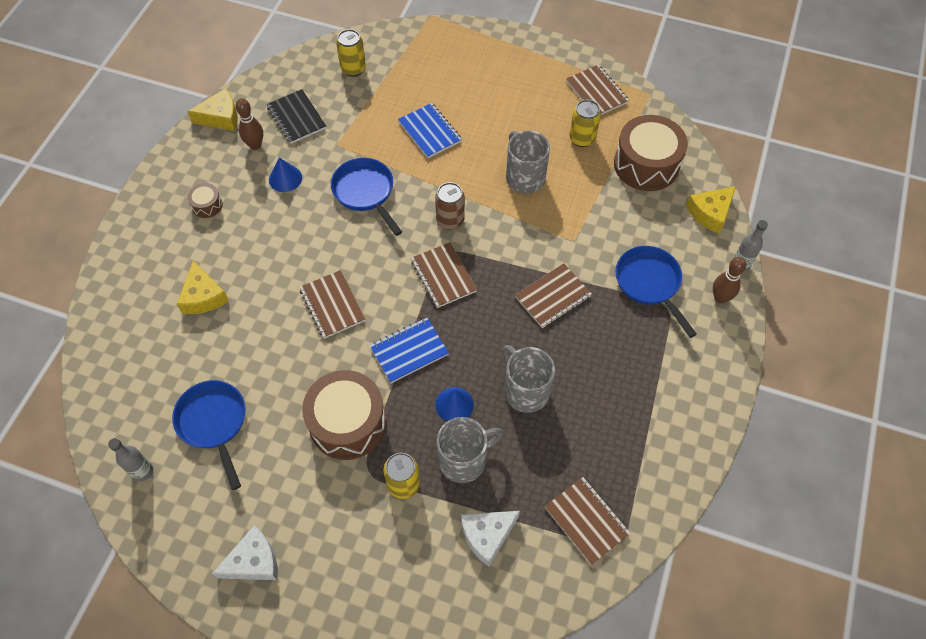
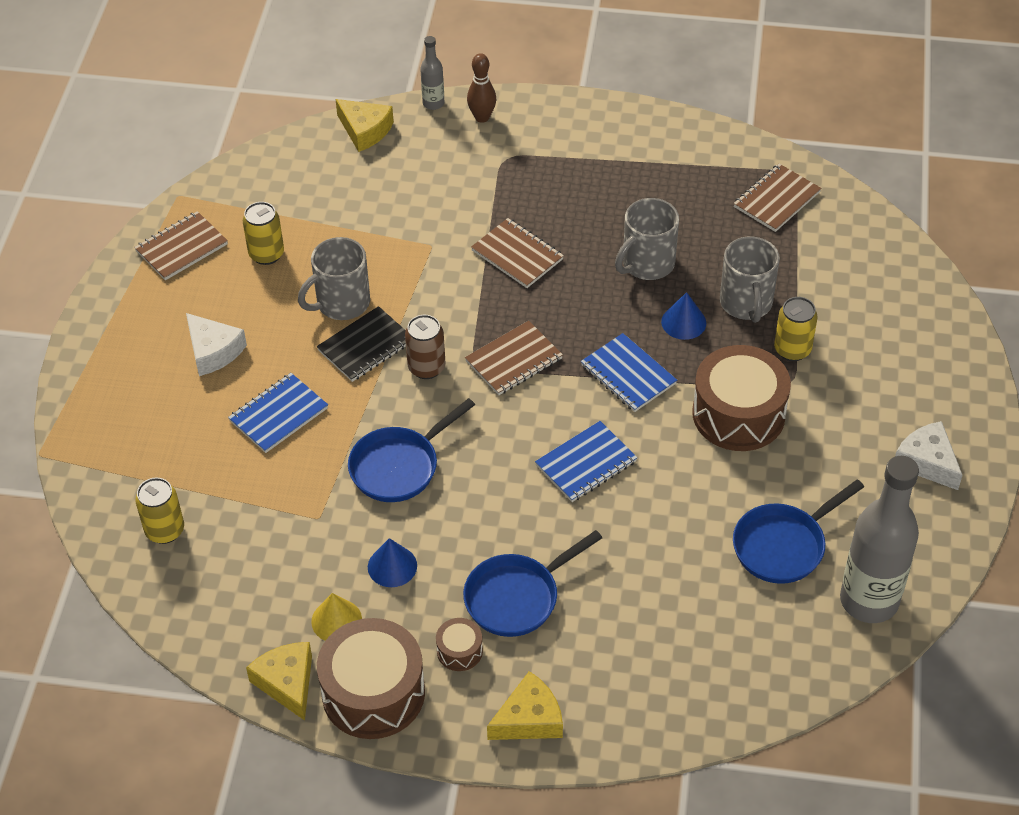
camera: 100 degrees left, 10 degrees down
grey bottle [108,438,153,481] -> grey bottle [840,456,919,623], size x2.17
yellow cheese [177,261,229,314] -> yellow cheese moved to [487,671,563,740]
brown bowling pin [235,98,263,150] -> yellow cone [311,593,362,641]
black notebook [266,89,326,144] -> black notebook moved to [317,306,406,382]
brown notebook [300,270,365,339] -> blue notebook [535,421,637,502]
grey mug [437,417,503,483] -> grey mug turned 150 degrees counterclockwise [720,236,780,323]
white cheese [461,511,520,566] -> white cheese moved to [186,313,247,376]
brown drum [614,115,688,191] -> brown drum moved to [317,618,425,739]
blue pan [615,246,697,338] -> blue pan moved to [463,530,602,637]

